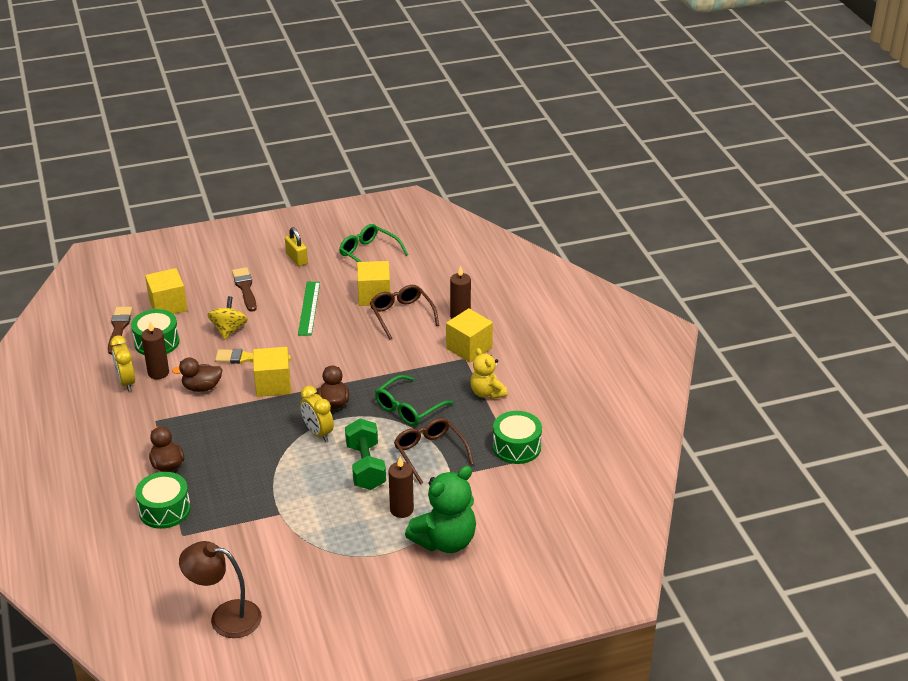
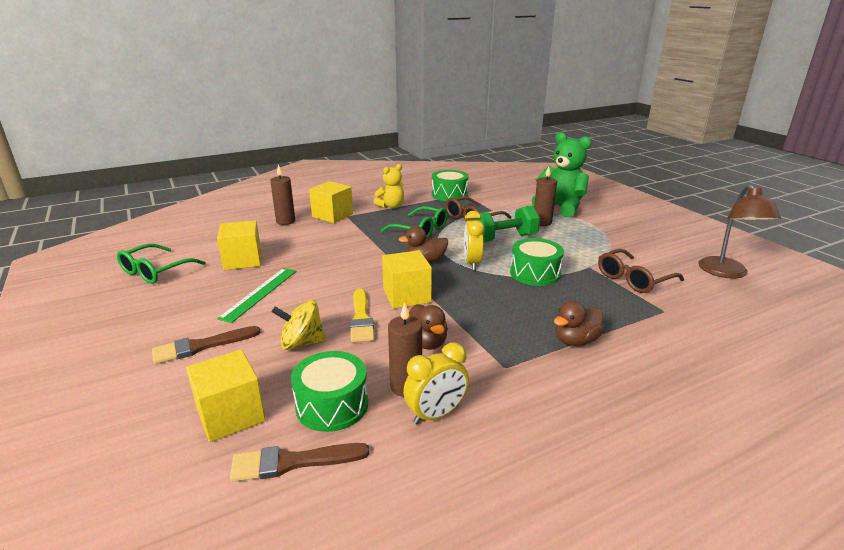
camera: 100 degrees left, 10 degrees down
green drum [135,472,191,529] -> green drum moved to [510,238,564,286]
yellow padlock [285,227,308,266] -> none
green ruler [298,282,320,336] -> green ruler turned 60 degrees counterclockwise [217,268,297,323]
yellow clock [300,385,334,442] -> yellow clock turned 135 degrees clockwise [464,211,485,270]
brown glasses [370,285,439,340] -> brown glasses moved to [598,249,684,293]

